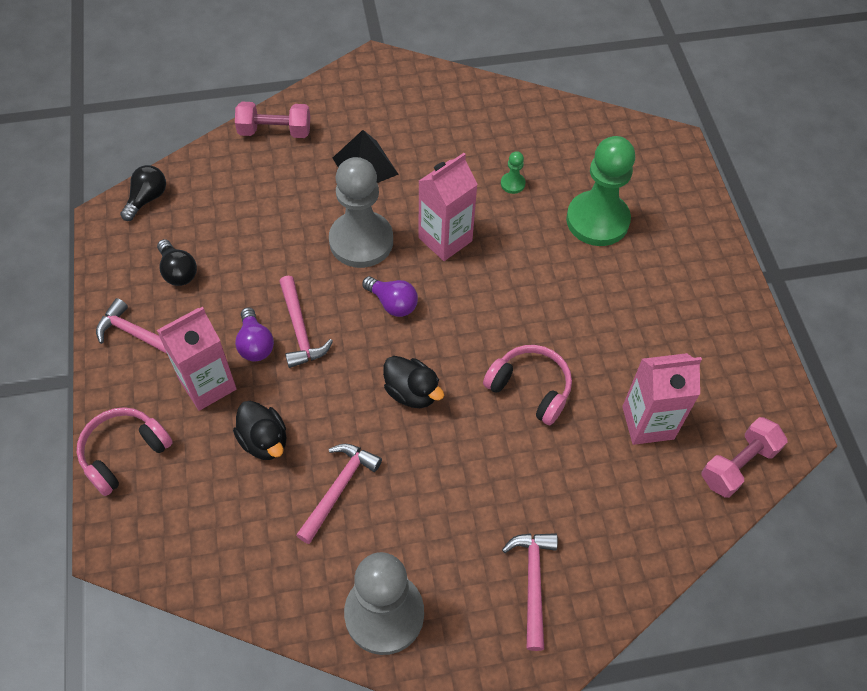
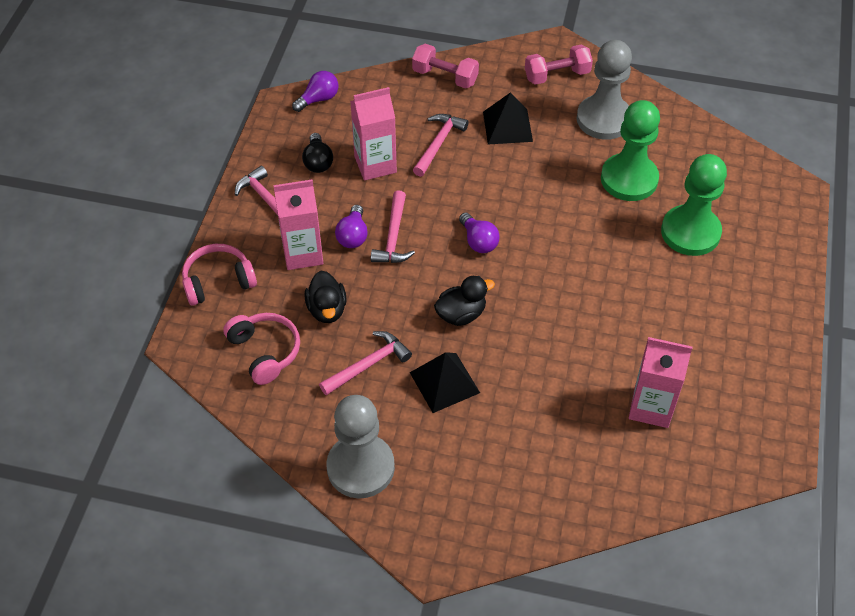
camera: 25 degrees right, 5 degrees down
black light bulb [120,165,166,221] -> purple light bulb [292,71,338,112]
grey pawn [329,157,393,268] -> grey pawn moved to [577,40,632,140]
black duck [383,356,444,408] -> black duck turned 90 degrees counterclockwise [434,276,495,326]
pink carton [418,153,478,261] -> pink carton moved to [350,87,397,181]
pink headphones [483,345,572,425] -> pink headphones moved to [223,313,300,385]
green pawn [501,151,525,194] -> green pawn [601,100,660,201], size x2.49
pink hammer [502,533,558,651] -> pink hammer moved to [413,114,469,177]
pink dumbbell [701,417,787,498] -> pink dumbbell moved to [525,44,593,85]
none -> black pyramid [410,352,480,413]

